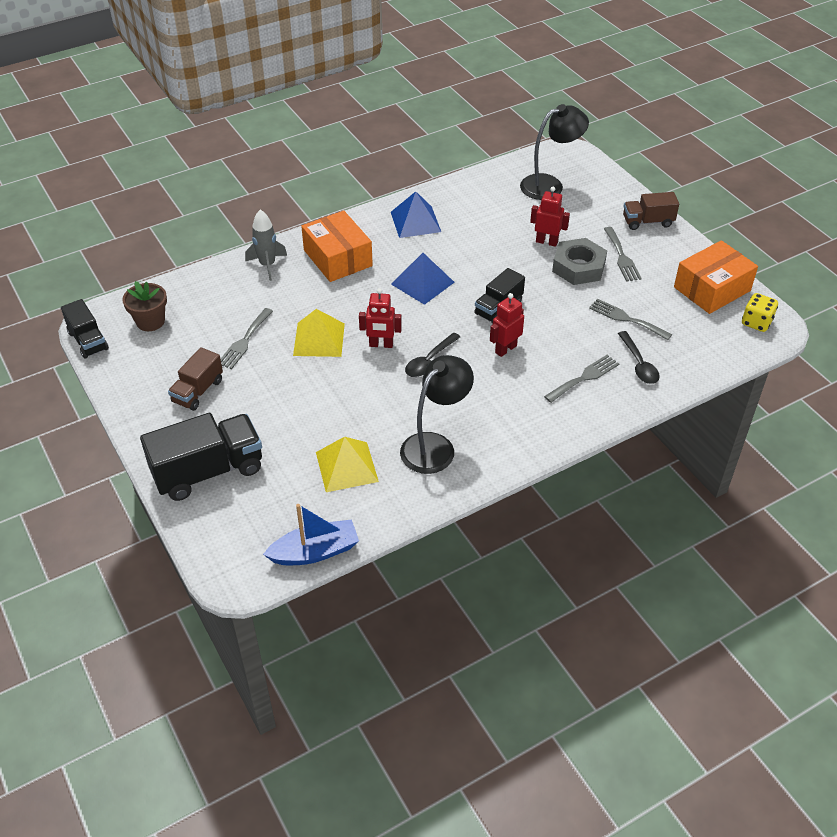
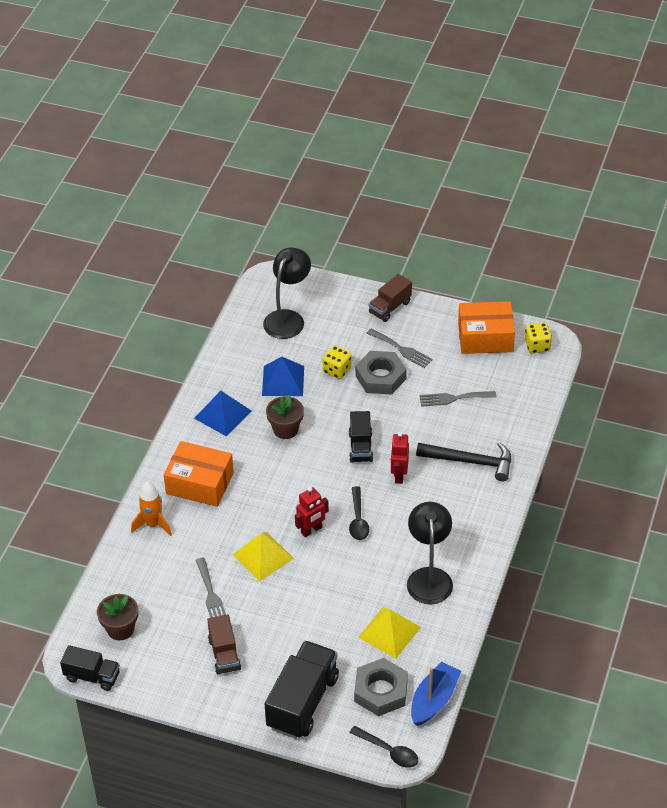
camera: 40 degrees left, 0 degrees up
grey rocket [245,209,287,281] -> orange rocket [131,482,172,536]
blue pyramid [391,253,455,305] -> blue pyramid moved to [262,357,304,396]
red robot [530,187,570,247] -> yellow dice [323,345,352,379]
grey fork [544,354,619,403] -> black hammer [416,442,511,482]
black spoon [618,331,660,384] -> black spoon moved to [349,726,418,768]
orange box [674,240,758,314] -> orange box turned 75 degrees clockwise [458,301,515,354]
none -> brown flower pot [266,395,304,439]
none -> grey nut [354,658,408,716]

